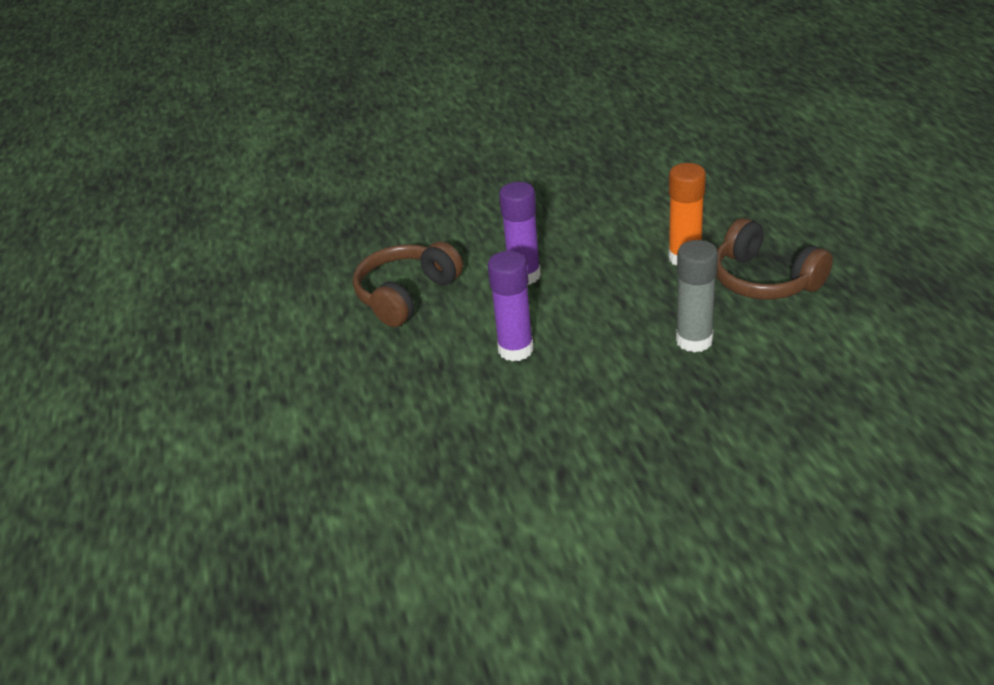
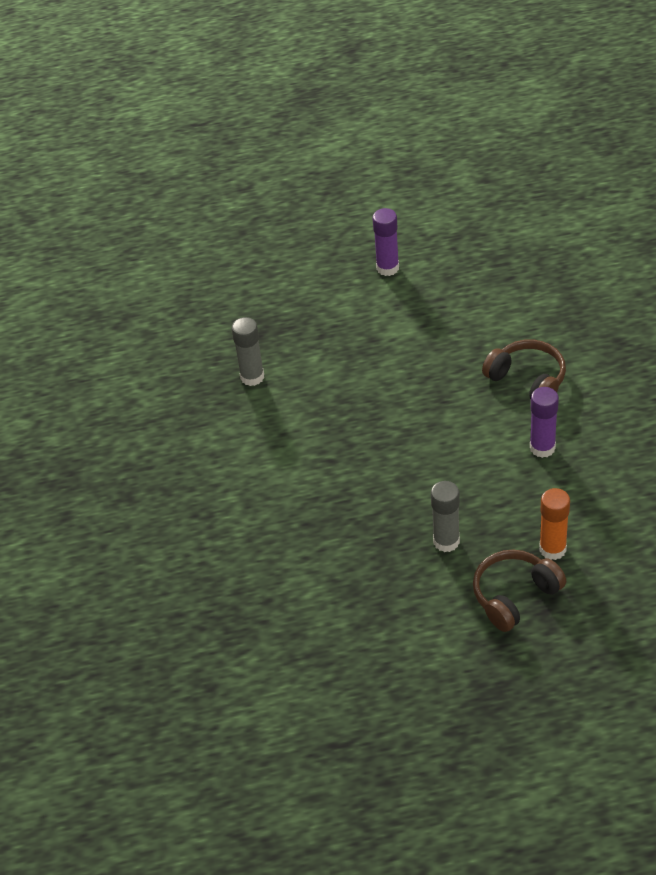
camera: 95 degrees right, 10 degrees up
purple glue stick [487,251,534,362] -> purple glue stick moved to [373,208,399,276]
none -> grey glue stick [232,317,264,386]

